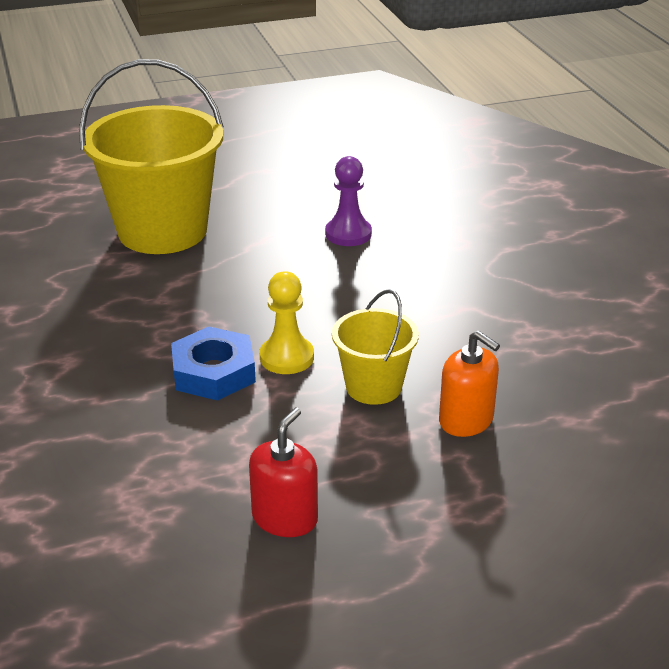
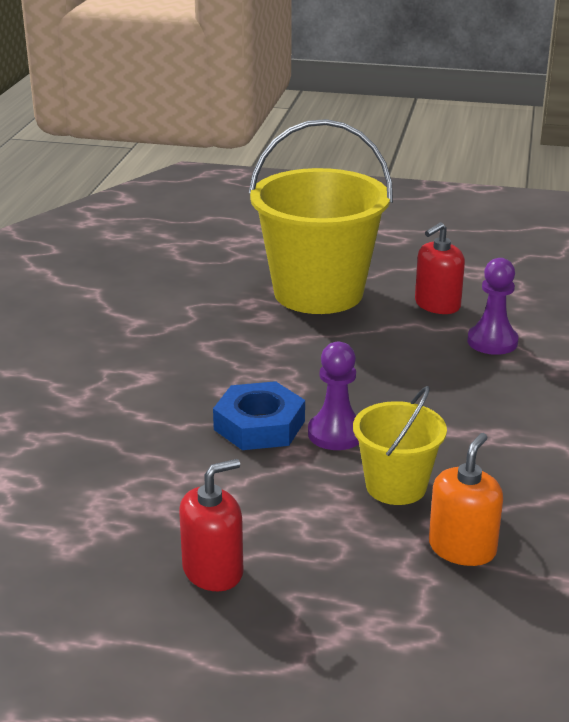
camera: 30 degrees right, 5 degrees down
yellow pawn [260,271,314,374] -> purple pawn [308,342,359,450]
orange soap dispenser [439,330,500,437] -> orange soap dispenser turned 135 degrees counterclockwise [429,433,503,566]
none -> red soap dispenser [415,222,465,314]

